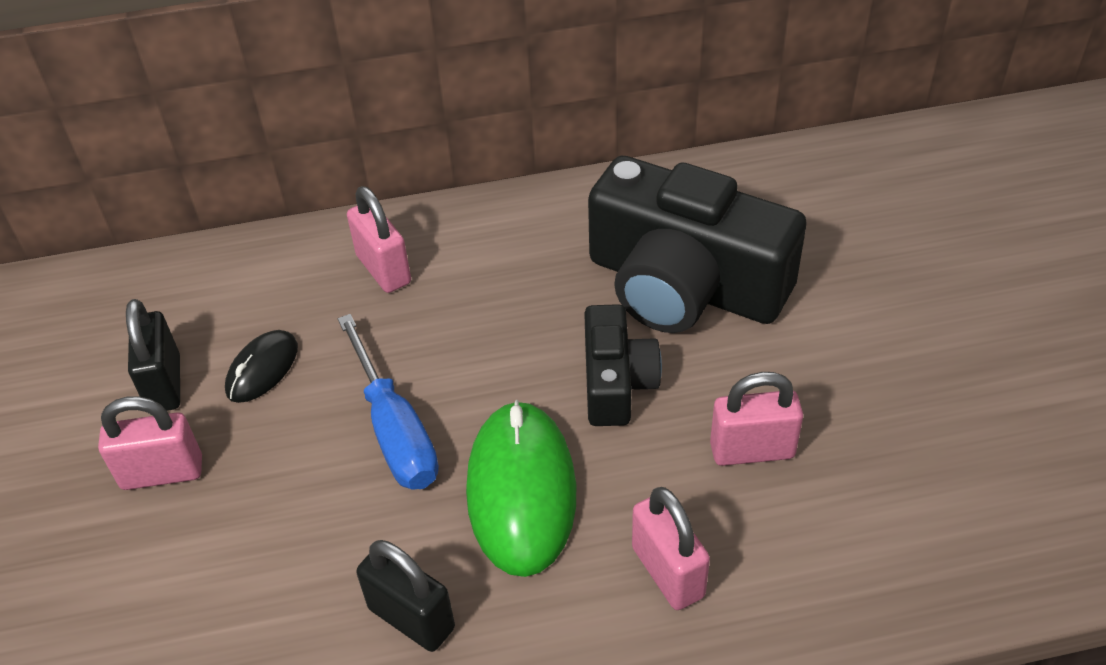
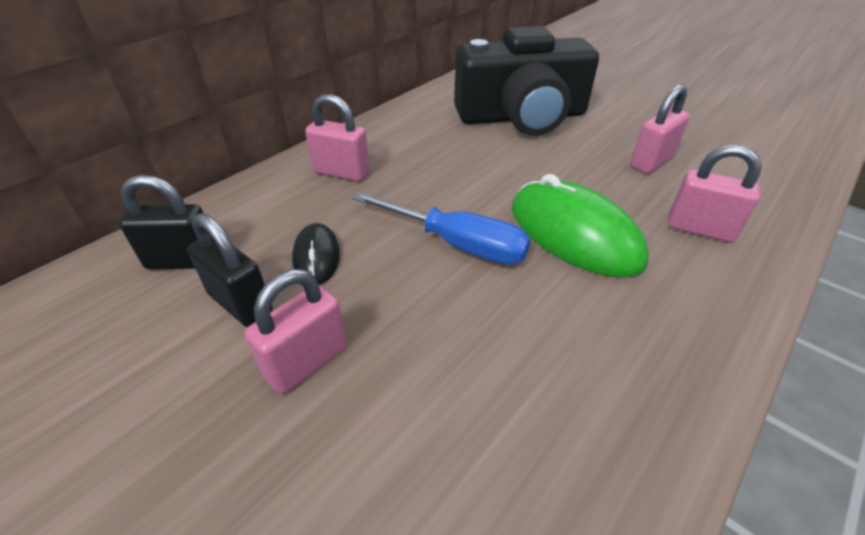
camera: 40 degrees left, 5 degrees down
black padlock [356,540,455,652] -> black padlock moved to [119,175,203,269]
black camera [584,304,662,426] -> none

